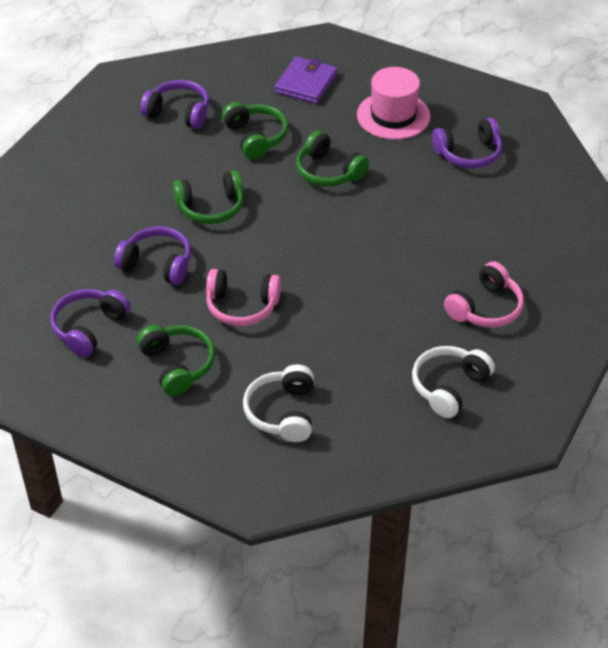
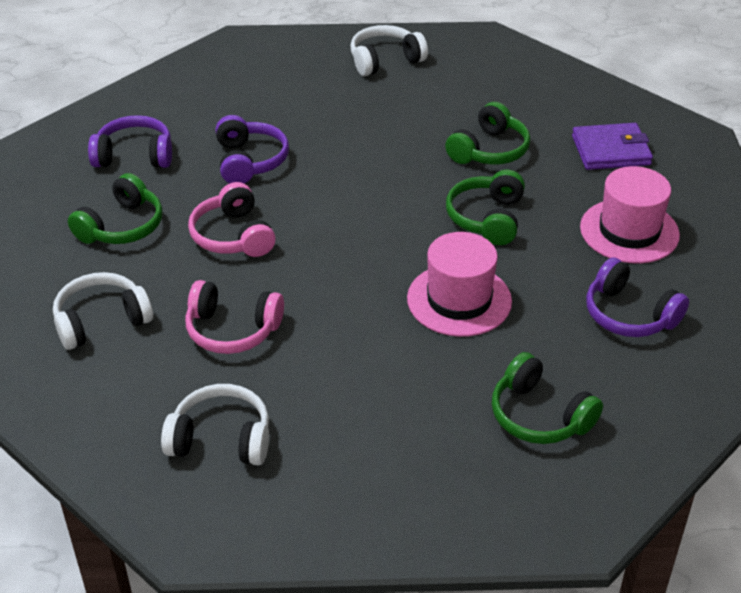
camera: 60 degrees right, 5 degrees down
purple headphones [140,80,209,129] -> none
green headphones [173,170,243,224] -> green headphones moved to [492,352,603,444]
pink headphones [444,261,524,328] -> pink headphones moved to [185,280,284,354]
none -> white headphones [350,25,428,76]
none -> pink hat [407,232,512,337]

